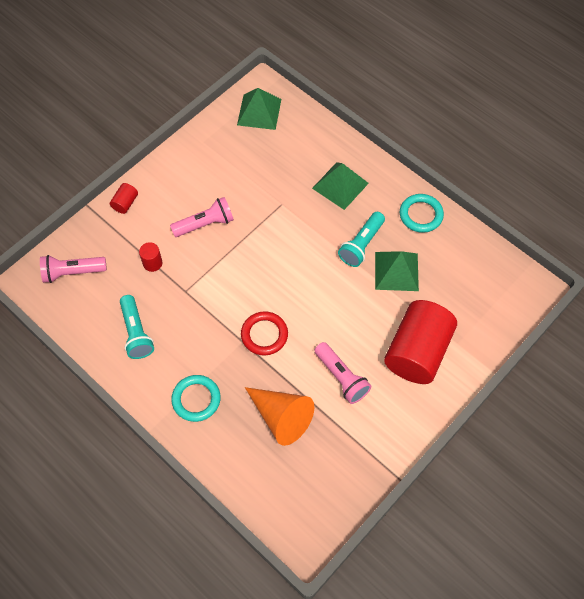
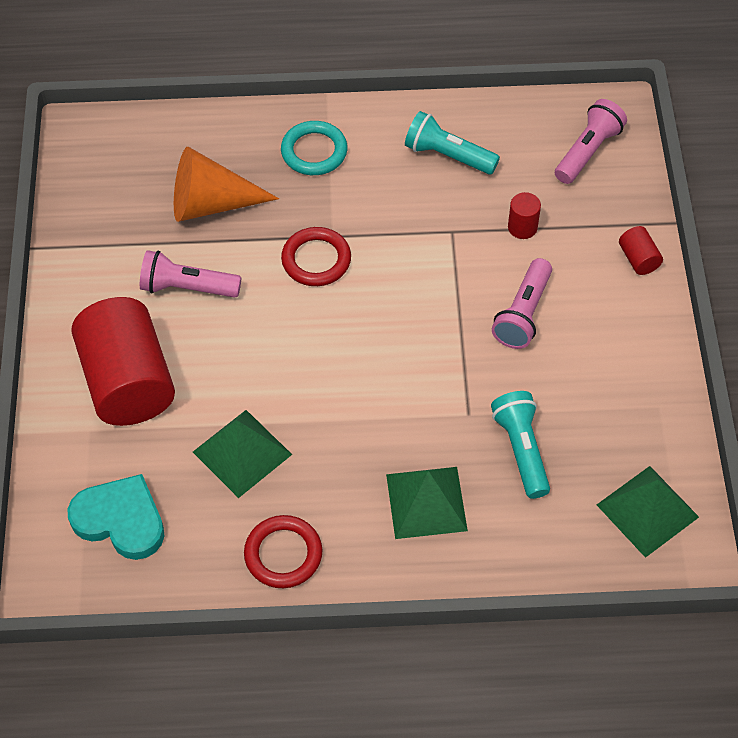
camera: 135 degrees right, 5 degrees down
turquoise flashlight [338,212,385,267] -> turquoise flashlight moved to [491,391,550,499]
turquoise ring [400,194,444,233] -> red ring [244,515,322,588]
none -> turquoise heart [67,474,164,560]

